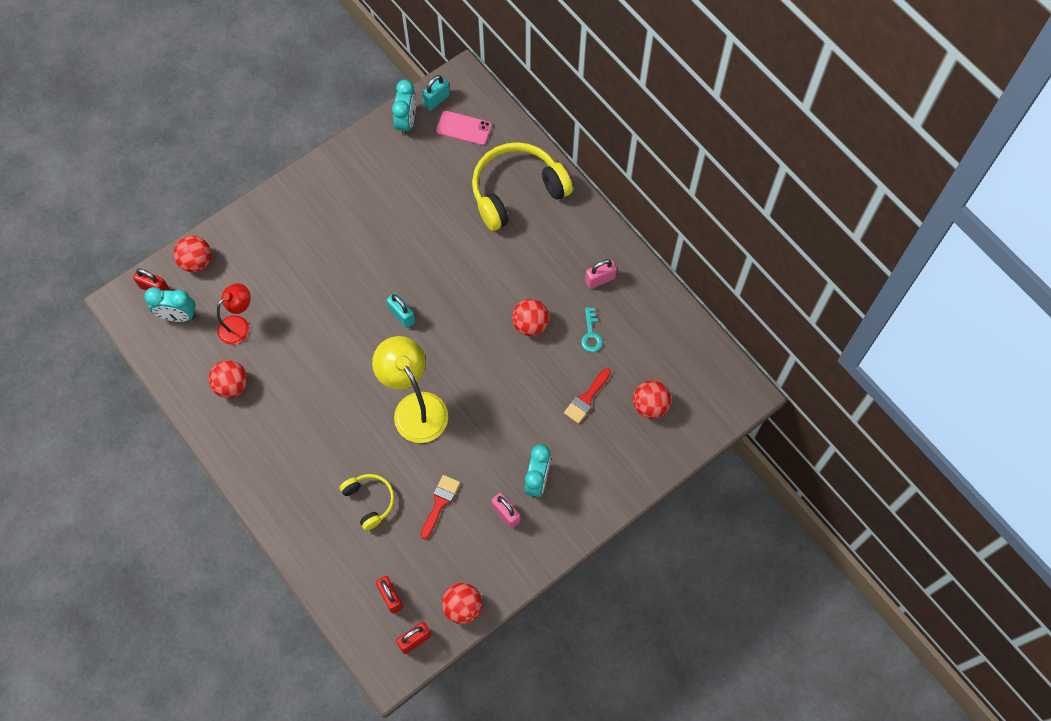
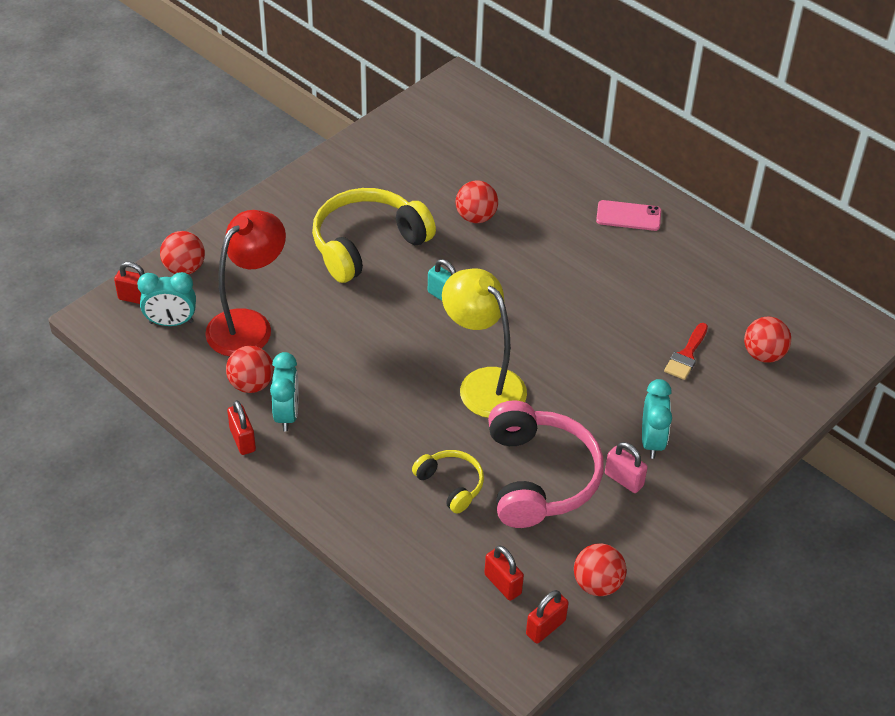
camera: 10 degrees left, 20 degrees down
red lamp [217,283,251,345] -> red lamp [205,210,286,356], size x1.66
turquoise clock [392,80,416,136] -> turquoise clock moved to [270,352,299,431]
red brush [421,475,460,539] -> pink headphones [488,400,604,528]
turquoise padlock [422,75,450,111] -> none
pink phone [436,111,492,145] -> pink phone moved to [596,200,661,231]
yellow headphones [472,142,573,231] -> yellow headphones moved to [312,188,436,283]
red ball [512,299,549,336] -> red ball moved to [456,181,498,223]
turquoise key [581,307,603,352] -> none
pink padlock [585,259,617,289] -> none
none -> red padlock [227,400,256,455]

